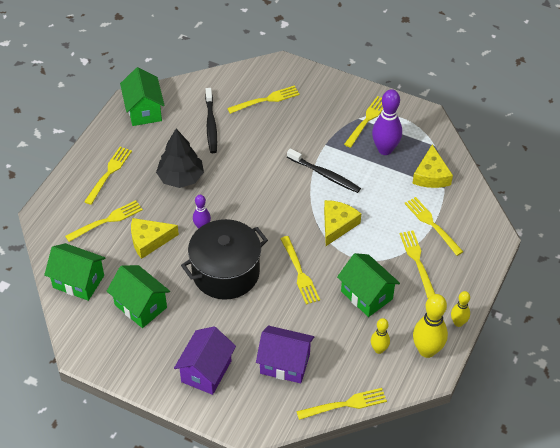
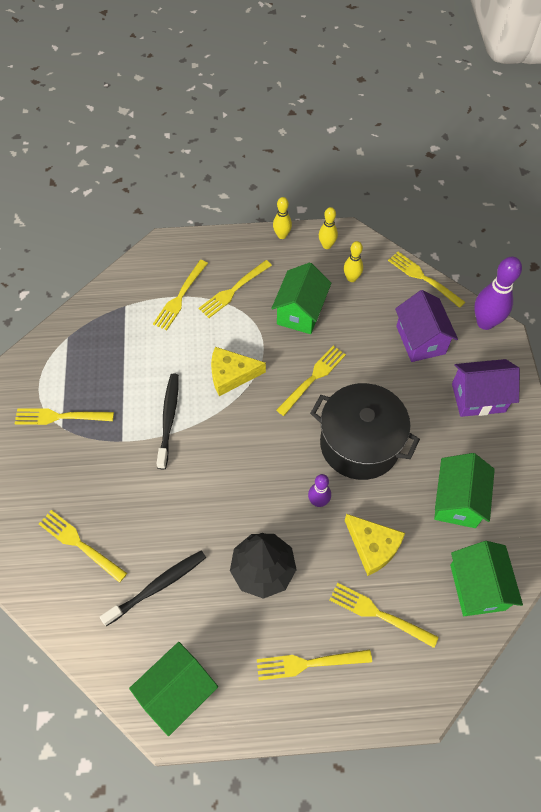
camera: 120 degrees left, 10 degrees up
purple bowling pin [372,89,402,155] -> purple bowling pin moved to [474,256,522,330]
yellow cheese [412,144,453,188] -> none
yellow bowling pin [413,294,448,358] -> yellow bowling pin [319,207,338,249], size x0.57

